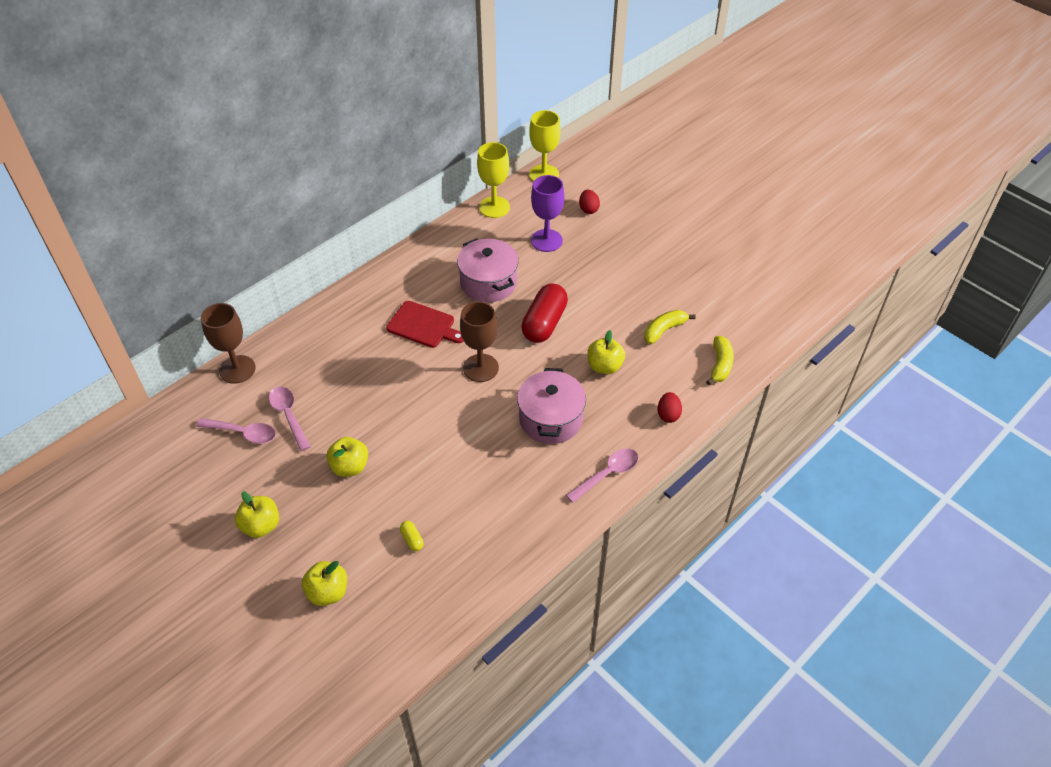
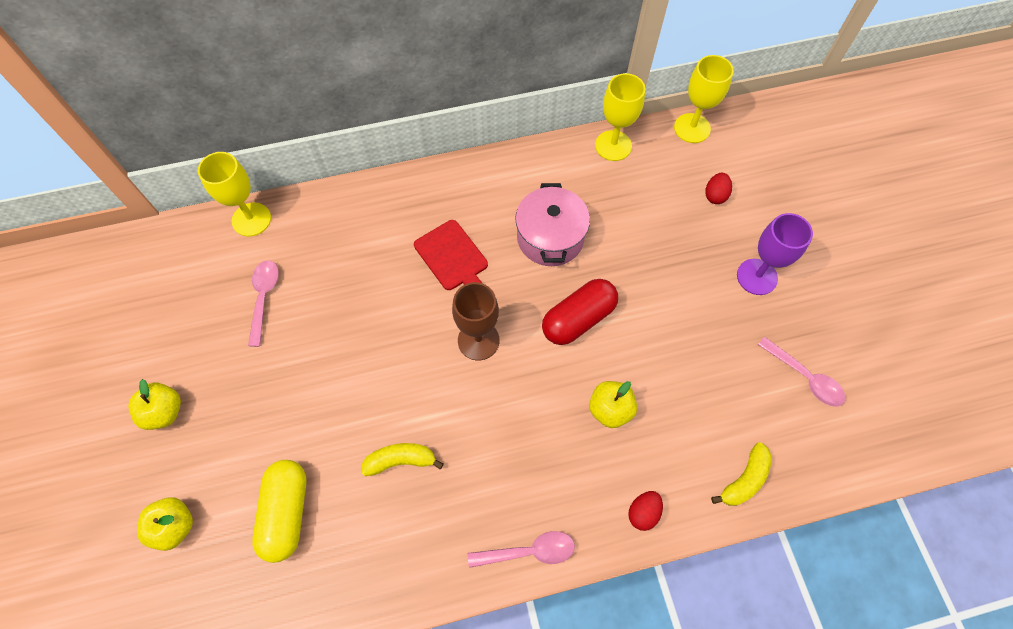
camera: 30 degrees right, 15 degrees up
pink spoon [196,418,276,444] -> pink spoon moved to [758,337,846,407]
brown goblet [201,303,256,384] -> yellow goblet [198,152,271,237]
yellow apple [327,437,368,477] -> none
yellow capsule [400,521,424,551] -> yellow capsule [252,460,307,563], size x2.42
pink pot [517,368,586,444] -> none
purple goblet [531,175,564,252] -> purple goblet moved to [737,213,813,295]
yellow banana [644,310,696,344] -> yellow banana moved to [361,443,444,476]

